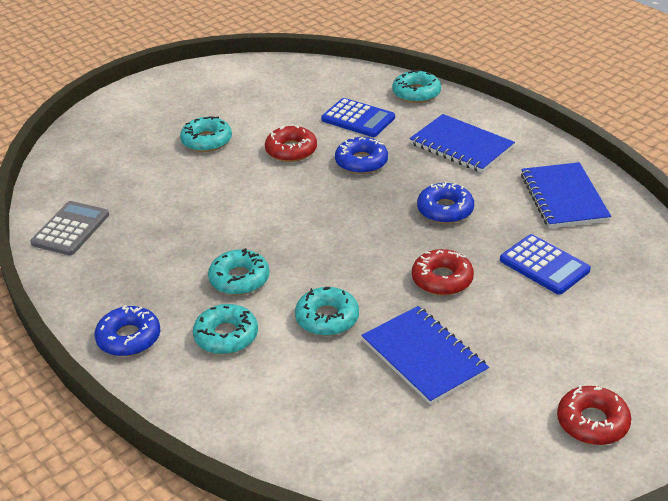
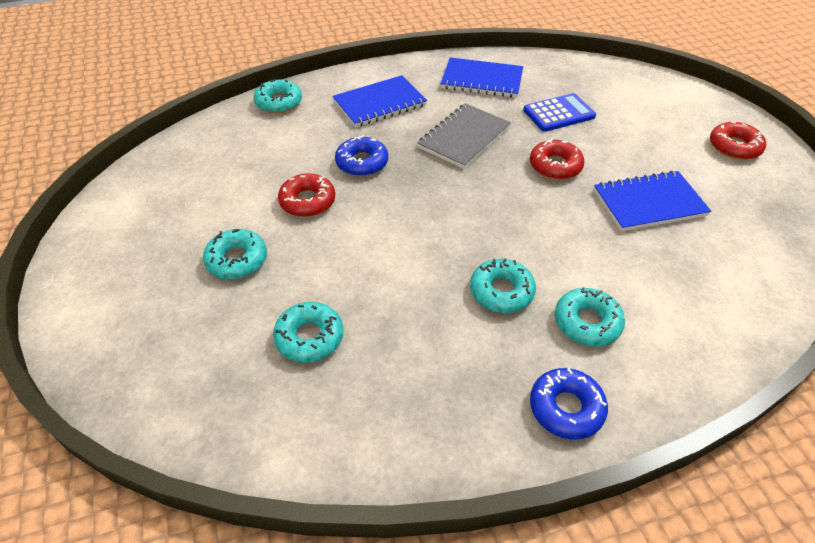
camera: 70 degrees left, 10 degrees up
grey calculator [30,201,109,255] -> none
turquoise donut [295,287,359,336] -> turquoise donut moved to [273,302,343,363]
blue calculator [321,98,395,137] -> none
blue donut [417,182,474,224] -> grey notebook [417,103,511,169]

